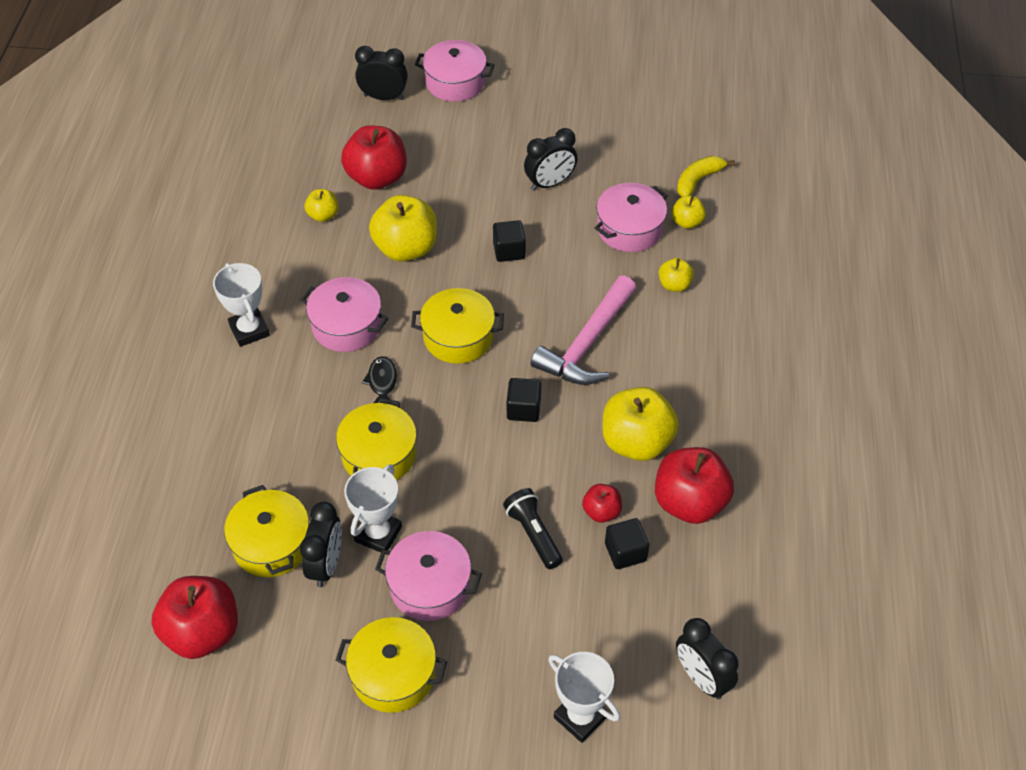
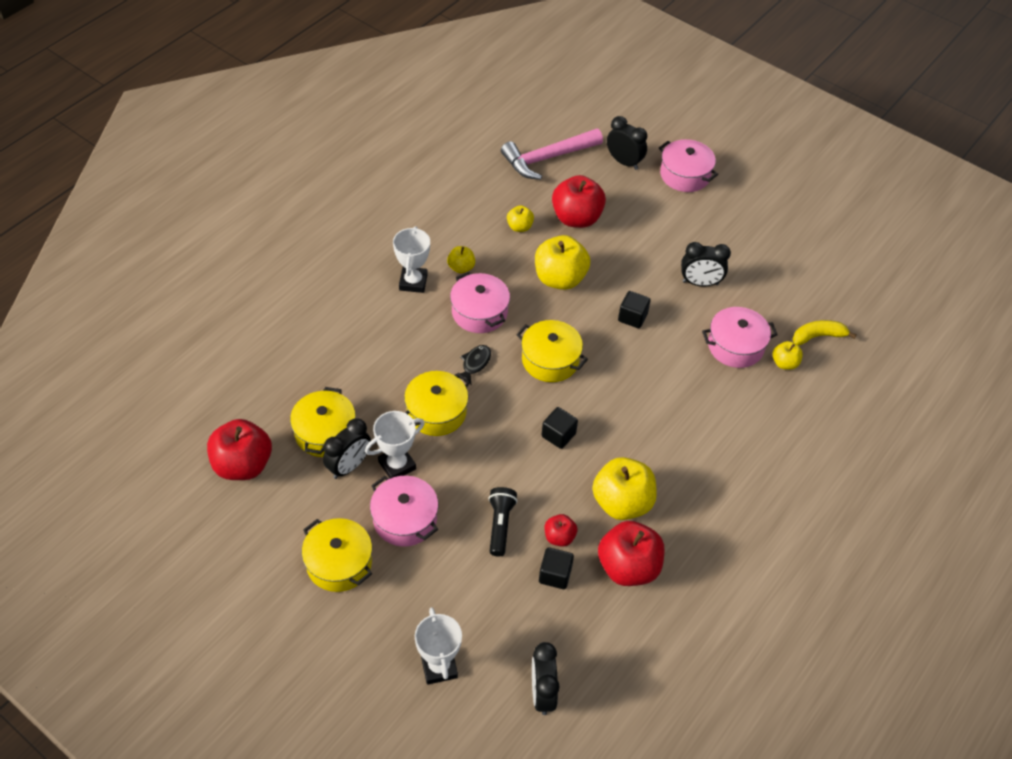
camera: 30 degrees right, 0 degrees up
pink hammer [531,275,636,385] -> pink hammer moved to [501,129,603,180]
yellow apple [659,258,694,292] -> yellow apple moved to [447,246,475,273]

